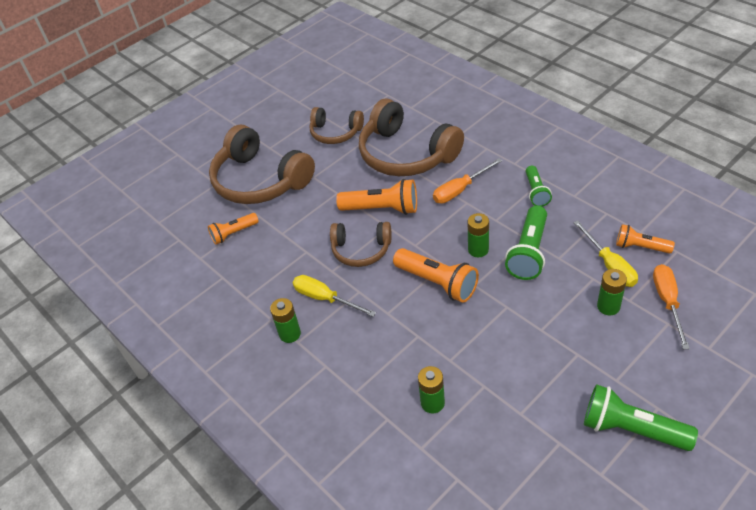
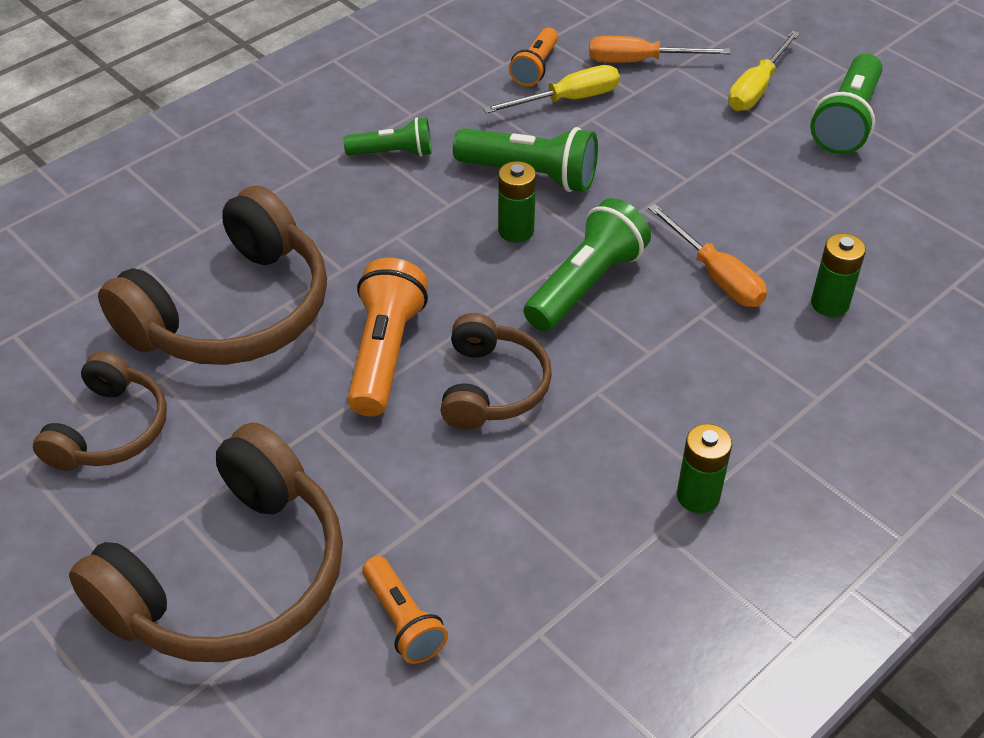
camera: 95 degrees left, 0 degrees up
yellow screwdriver [293,275,376,317] -> yellow screwdriver moved to [728,31,800,111]
orange flashlight [393,248,479,303] -> green flashlight [523,198,651,331]
orange screwdriver [433,158,502,203] -> orange screwdriver moved to [648,204,767,307]
green battery [597,269,627,316] -> none

